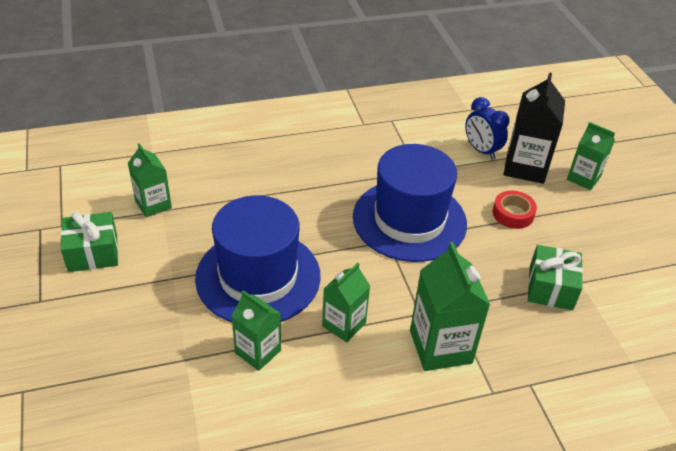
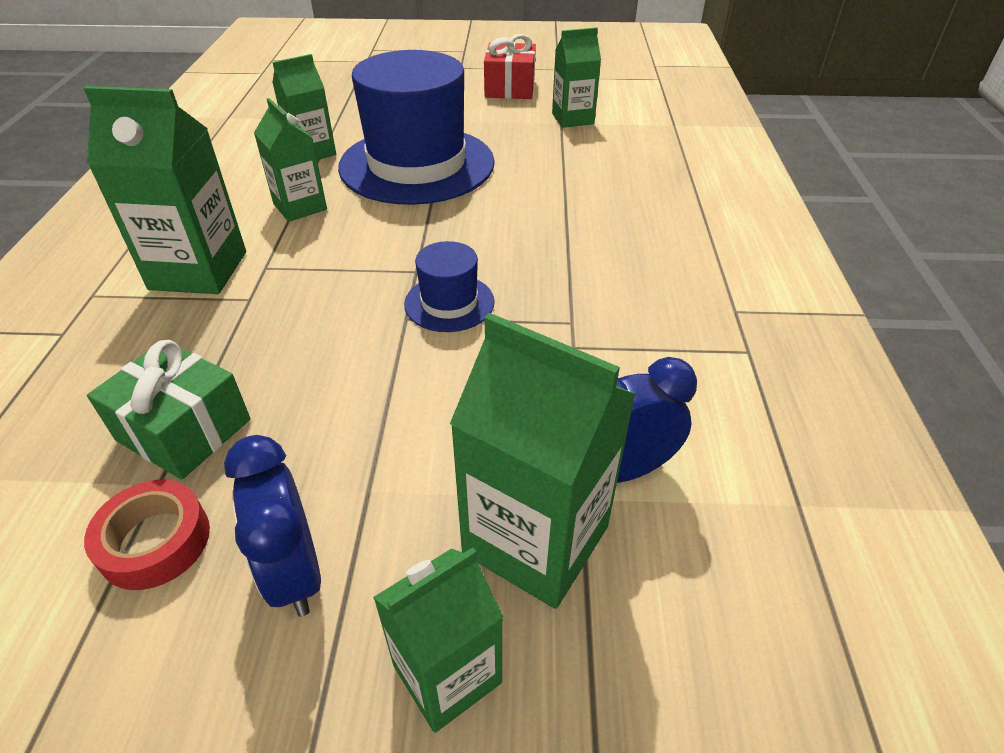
camera: 110 degrees right, 0 degrees up
green gift [61,212,118,272] -> red gift [484,34,536,99]
blue hat [353,144,467,262] -> blue hat [404,241,495,332], size x0.45
red tape [492,190,537,229] -> red tape moved to [84,480,210,590]
black carton [504,72,565,184] -> green carton [450,313,636,609]
none -> blue clock [224,435,321,617]

